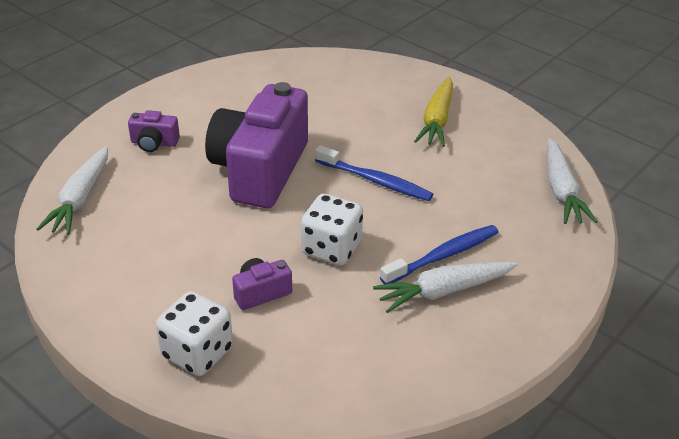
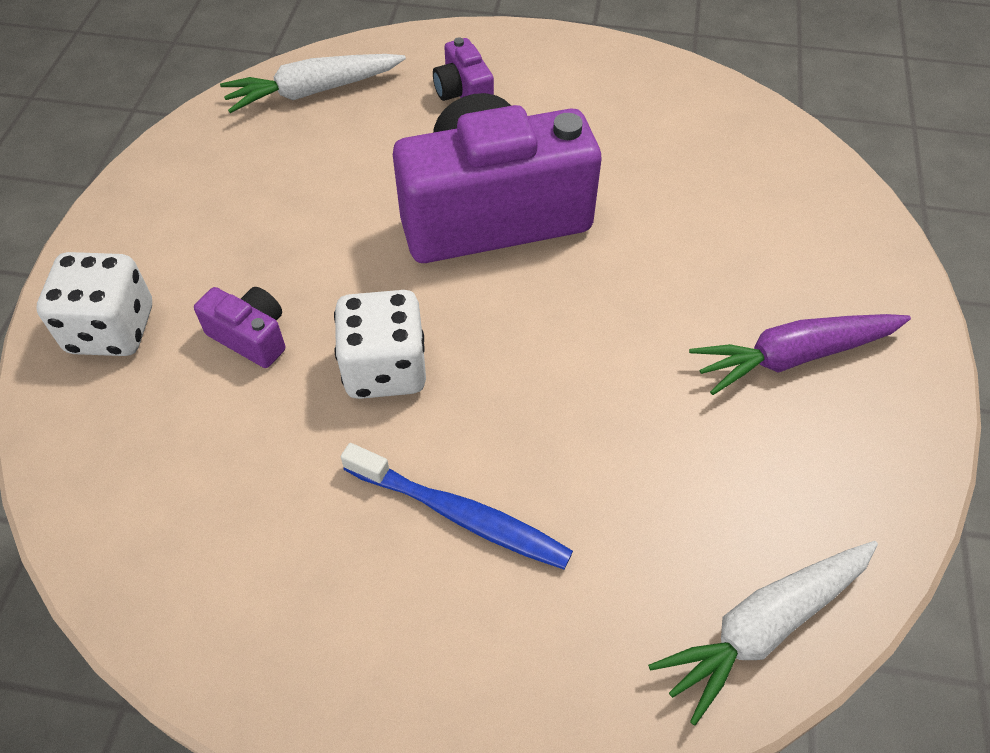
camera: 60 degrees right, 15 degrees up
blue toothbrush [315,145,433,201] -> none
white carrot [373,261,518,313] -> none
yellow carrot [414,76,453,147] -> purple carrot [689,314,911,395]

